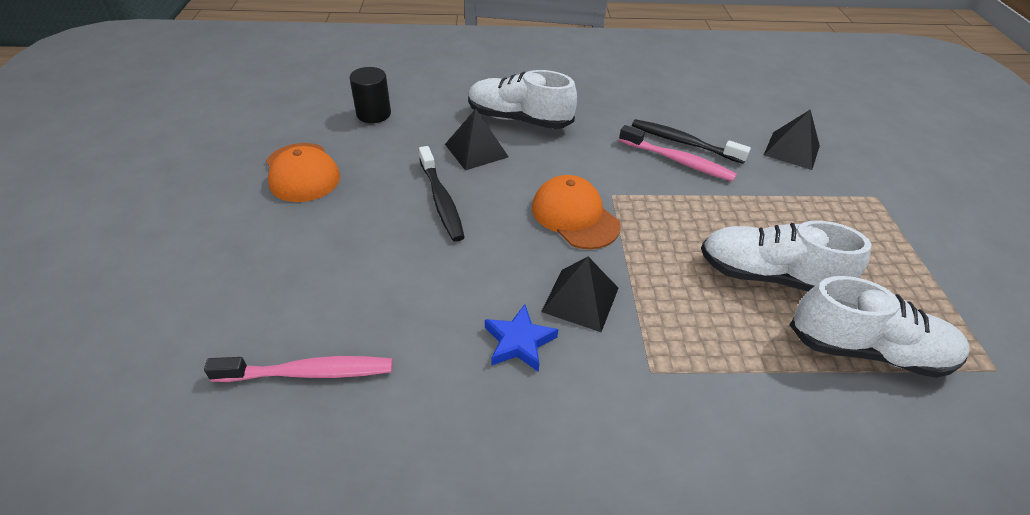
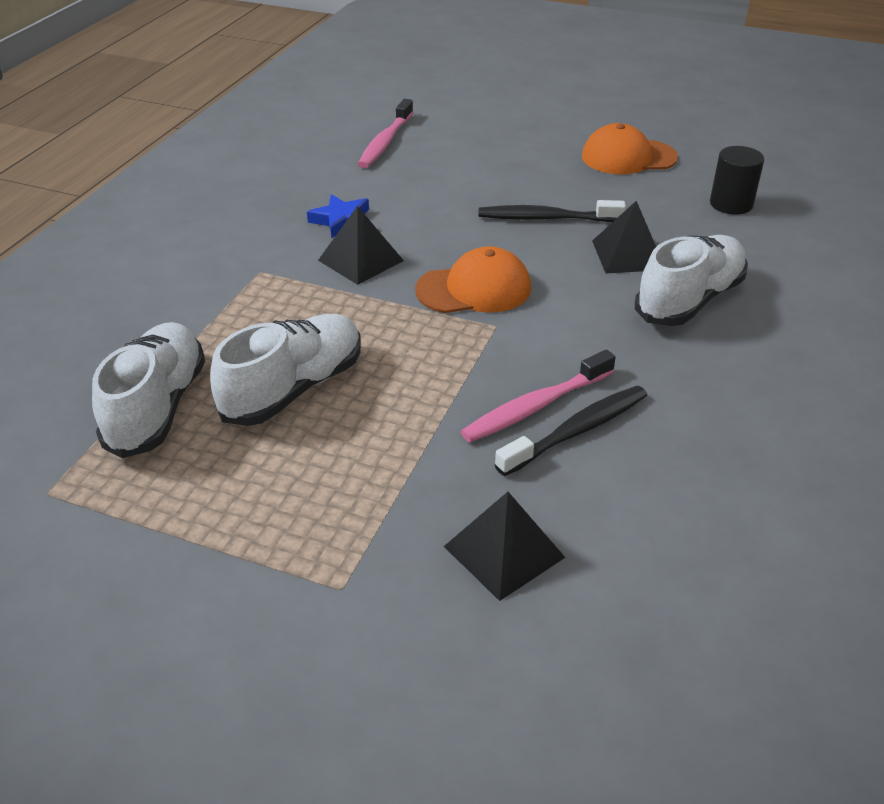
camera: 115 degrees right, 5 degrees down
white shoe [790,276,970,378] -> white shoe turned 150 degrees clockwise [92,322,205,458]

